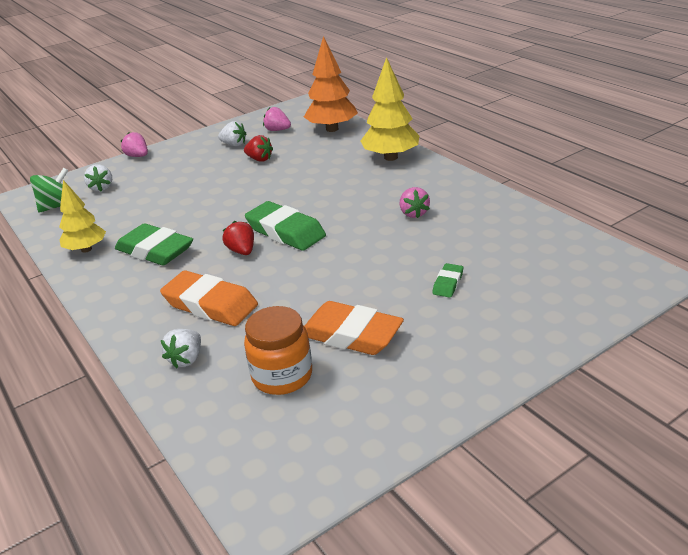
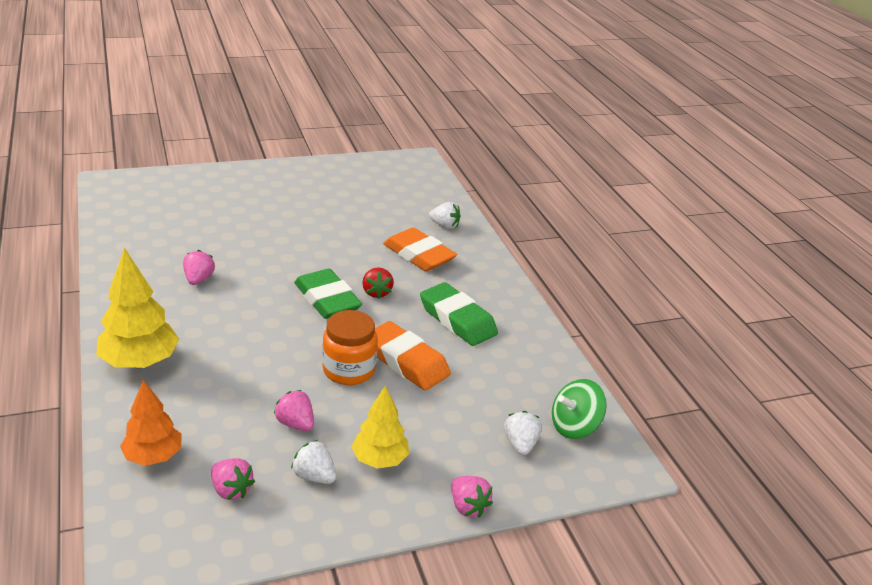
camera: 170 degrees left, 0 degrees up
yellow tree [59,180,106,253] -> yellow tree moved to [352,385,409,468]
white strawberry [161,329,201,368] -> white strawberry turned 75 degrees clockwise [429,202,460,229]
red strawberry [244,135,273,162] -> pink strawberry [274,390,314,431]
orange jar [244,306,312,395] -> orange jar moved to [322,310,378,385]
orange tree [304,36,358,132] -> orange tree [120,380,181,466], size x0.66
orange eraser [304,301,404,355] -> orange eraser moved to [375,321,451,390]
green eraser [432,263,463,298] -> none

